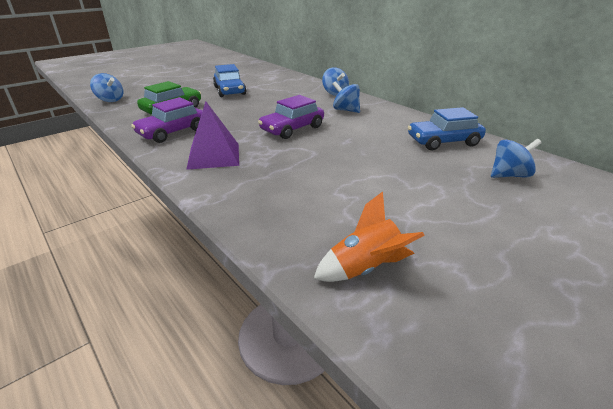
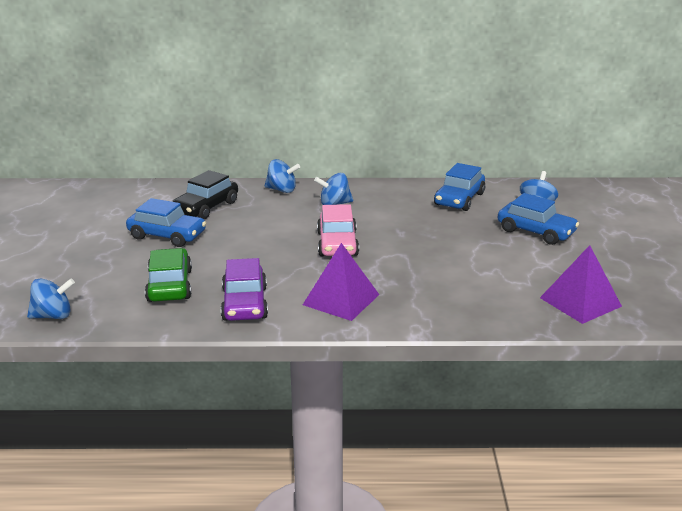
camera: 50 degrees left, 5 degrees down
purple car [258,95,324,139] -> pink car [317,204,359,257]
orange rocket [314,192,425,282] -> purple pyramid [540,245,622,324]
none -> black car [172,170,238,219]
none -> blue car [498,193,579,245]

